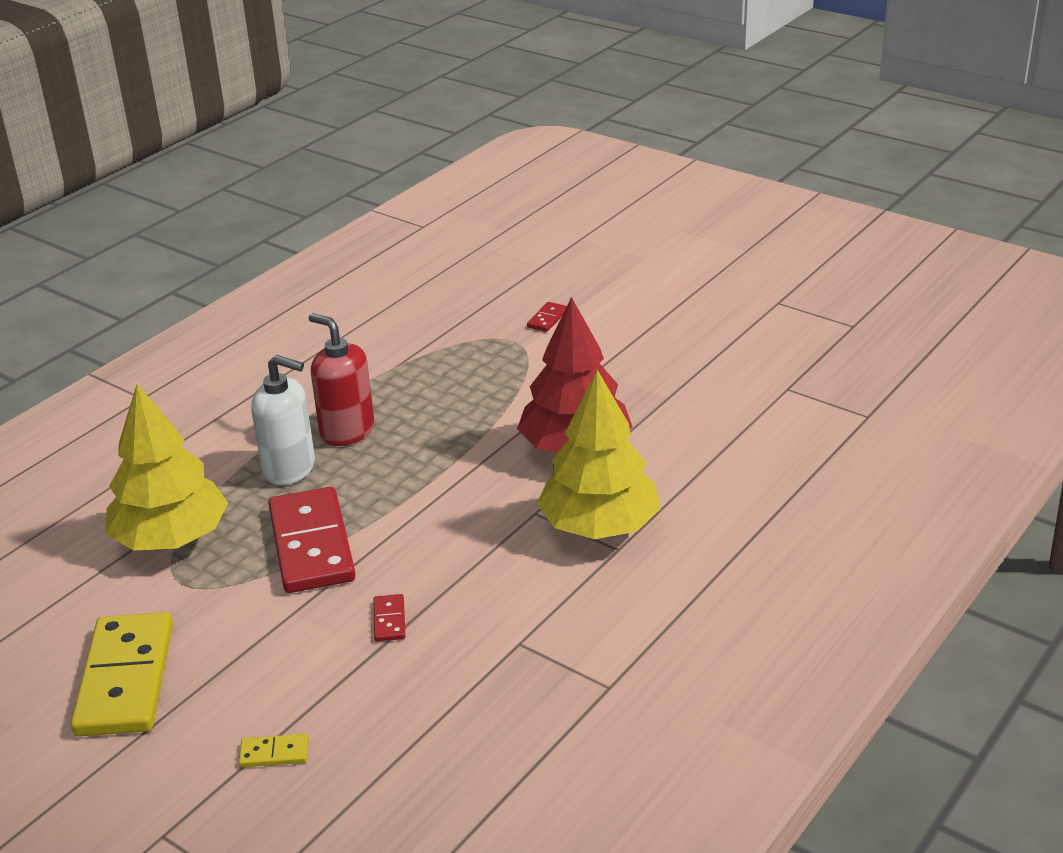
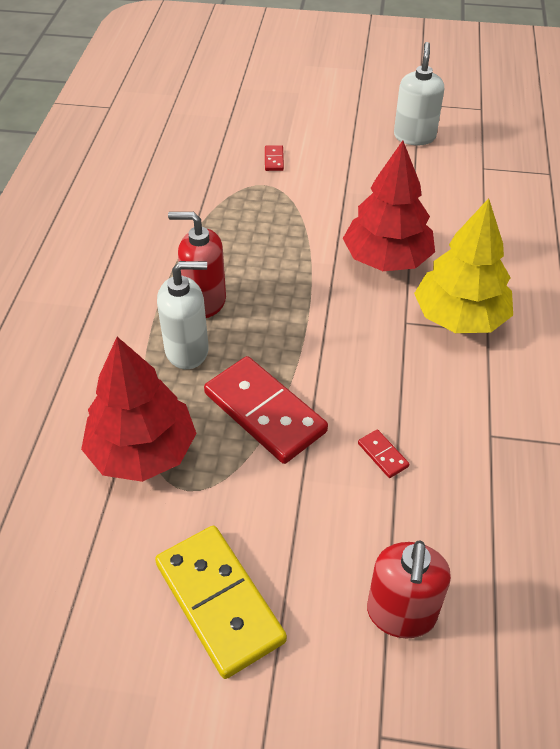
camera: 30 degrees left, 15 degrees up
yellow tree [105,384,228,550] -> red tree [81,337,197,482]
yellow domino [238,734,309,767] -> red soap dispenser [367,541,451,639]
none -> white soap dispenser [394,42,444,145]

